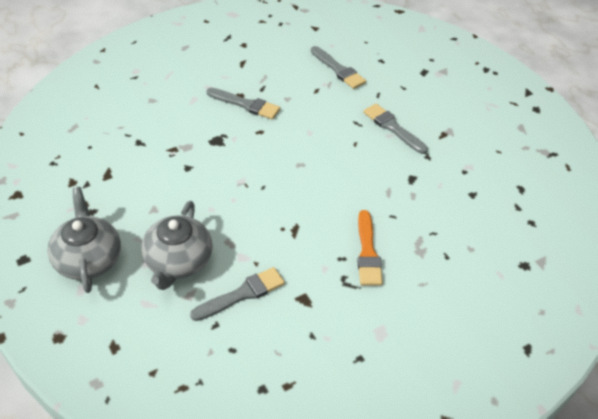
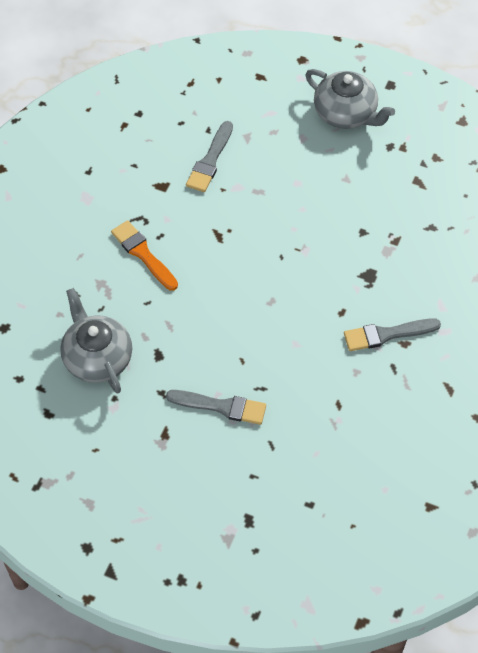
camera: 145 degrees right, 10 degrees up
grey teapot [141,201,213,290] -> grey teapot moved to [60,288,132,393]
grey brush [311,46,366,89] -> none

